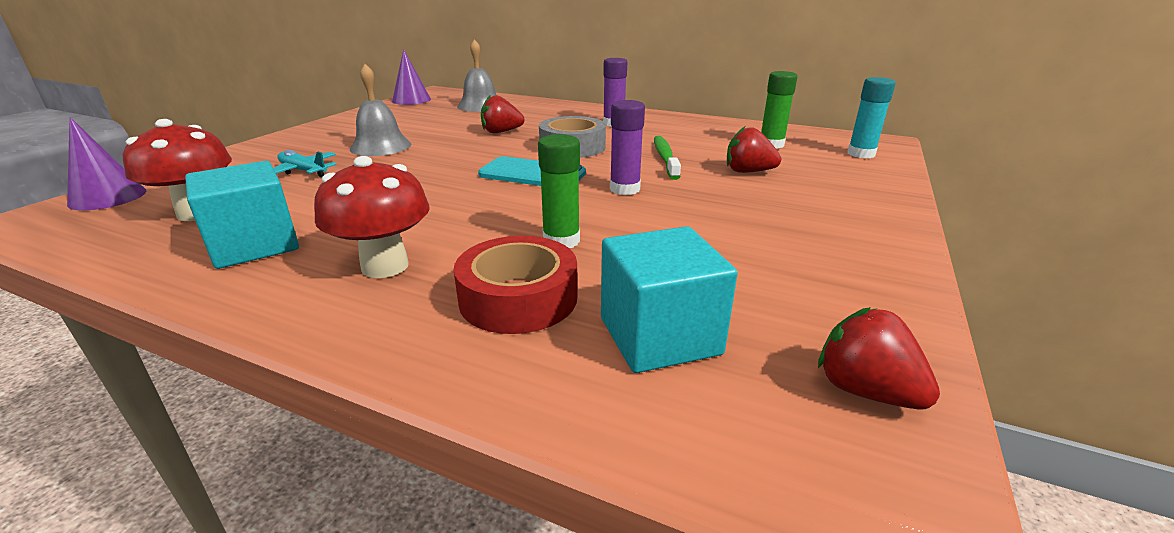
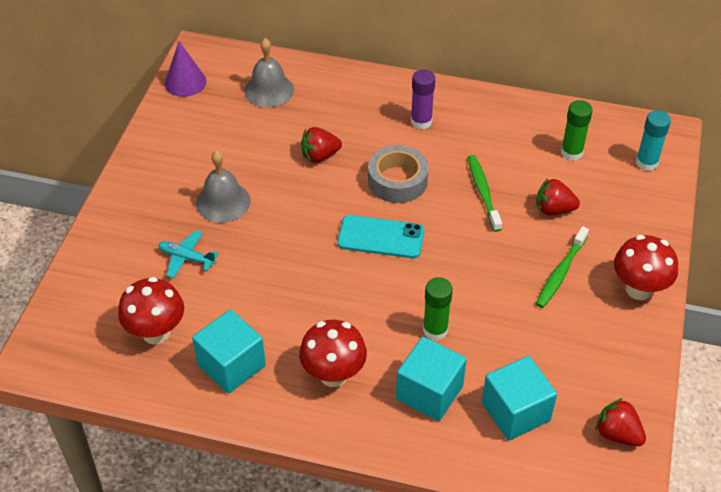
camera: 10 degrees left, 20 degrees up
purple cone [67,117,146,210] -> none
red tape [454,236,577,334] -> turquoise cube [396,337,467,421]
purple glue stick [610,100,645,195] -> none
none -> green toothbrush [536,226,589,308]
none -> red mushroom [614,235,678,300]

